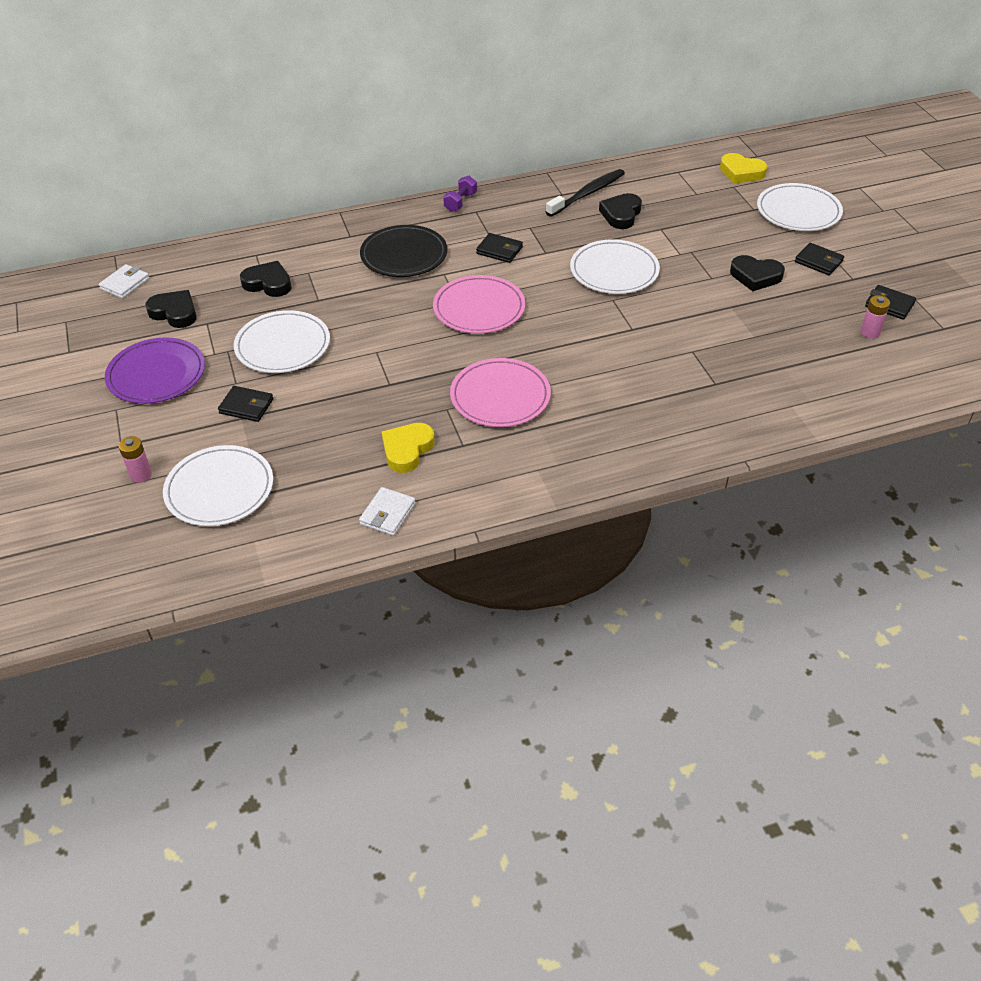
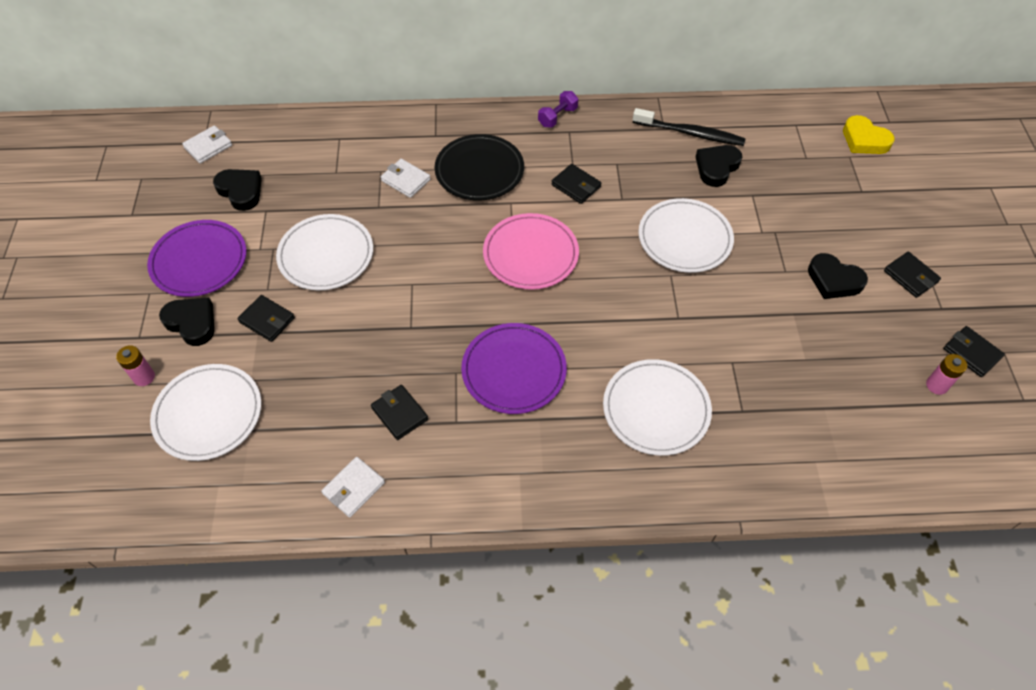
camera: 15 degrees right, 10 degrees up
black heart [240,261,292,297] -> black heart moved to [159,298,215,346]
yellow heart [382,423,435,473] -> black wallet [371,385,428,440]
pink plate [450,358,551,427] -> purple plate [461,323,567,414]
black toothbrush [546,169,625,217] -> black toothbrush turned 45 degrees clockwise [633,108,746,146]
white plate [757,183,843,231] -> white plate moved to [603,359,712,456]
none -> white wallet [381,159,431,198]

